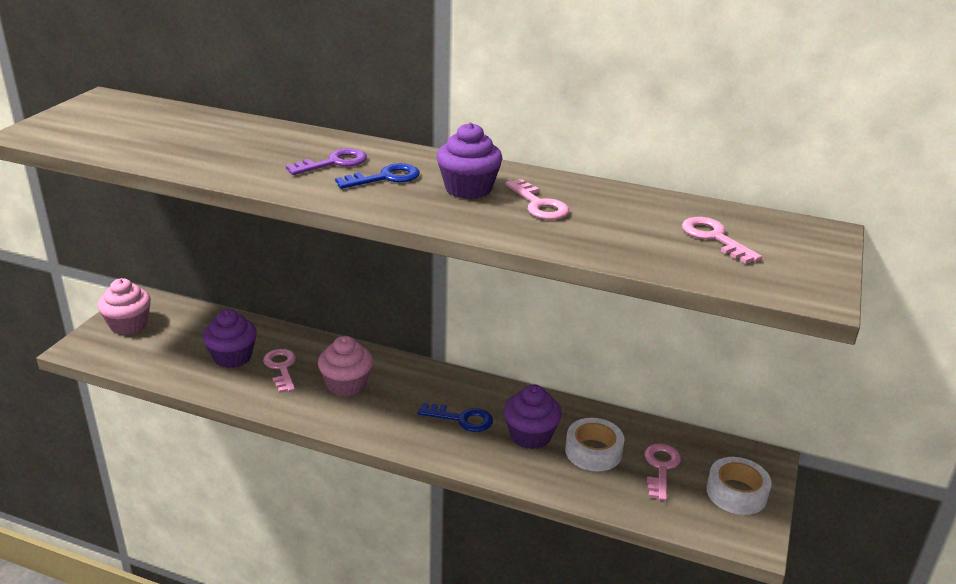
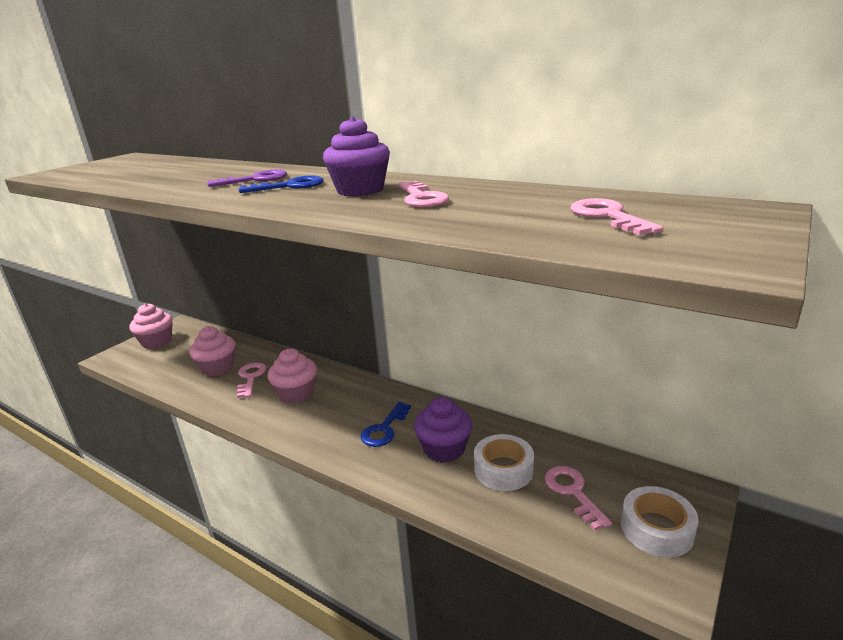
camera: 15 degrees right, 5 degrees down
purple cupcake [203,309,257,368] -> pink cupcake [189,326,236,376]
blue key [418,403,493,432] -> blue key turned 90 degrees clockwise [361,402,411,447]
pink key [644,444,681,501] -> pink key turned 45 degrees counterclockwise [545,466,612,531]

